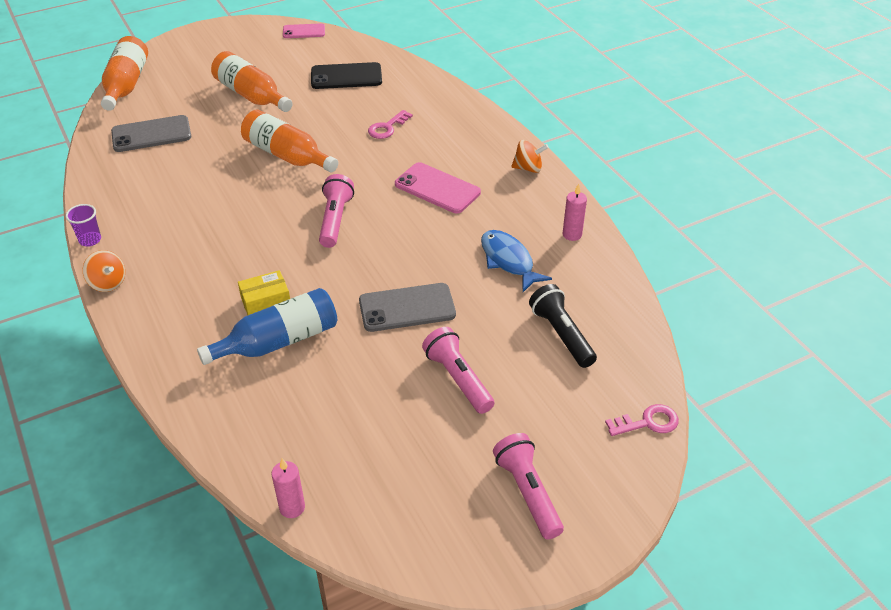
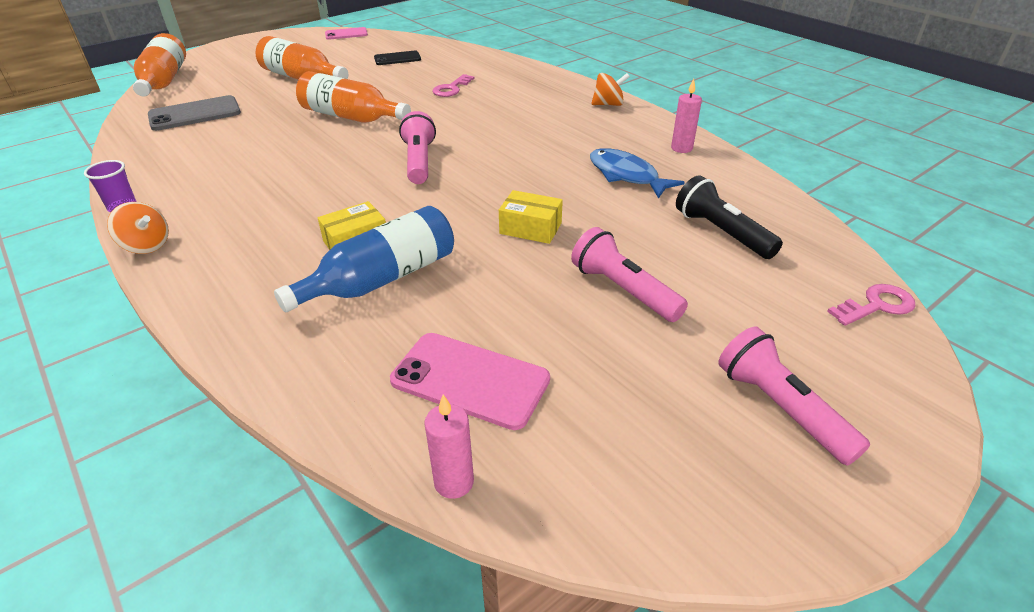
camera: 10 degrees left, 5 degrees down
black phone [311,62,382,89] -> black phone [374,51,421,65], size x0.63
grey phone [359,283,456,332] -> yellow box [499,190,563,244]
pink phone [395,162,481,214] -> pink phone moved to [390,333,550,430]

